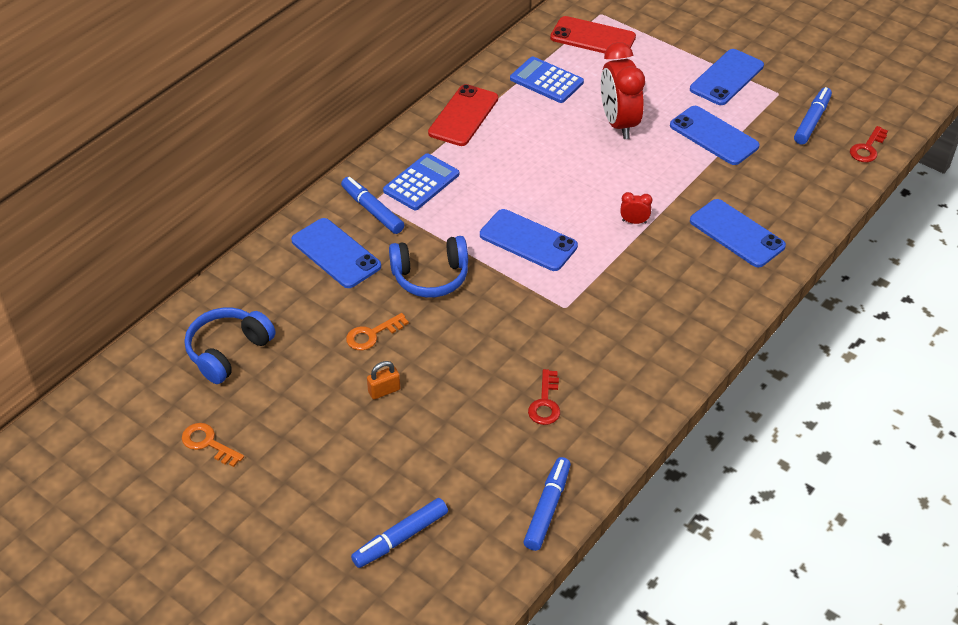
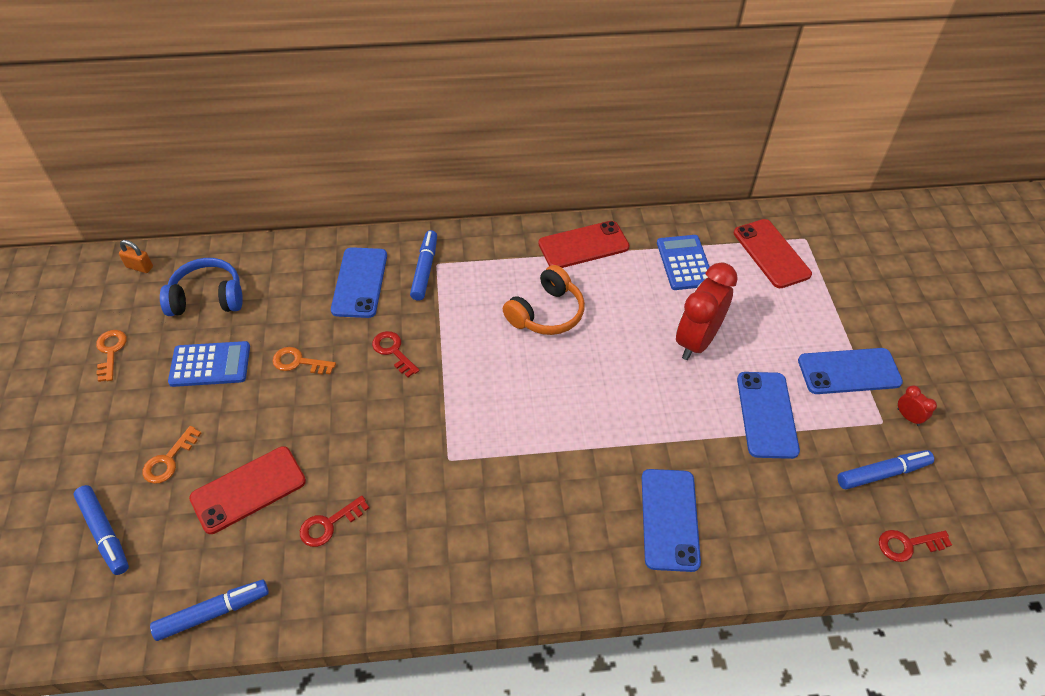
camera: 45 degrees right, 5 degrees up
blue marker [351,498,448,568] -> blue marker turned 135 degrees counterclockwise [73,485,129,575]
orange padlock [367,361,400,399] -> orange padlock moved to [119,240,153,273]
blue calculator [383,153,459,210] -> blue calculator moved to [168,341,250,387]
blue headphones [389,236,468,298] -> red key [372,331,420,377]
blue phone [480,209,578,271] -> none
red clock [620,192,652,224] -> red clock moved to [898,386,937,426]
none -> orange key [142,426,202,484]
none -> red phone [189,446,306,534]
none -> orange headphones [503,265,585,335]

